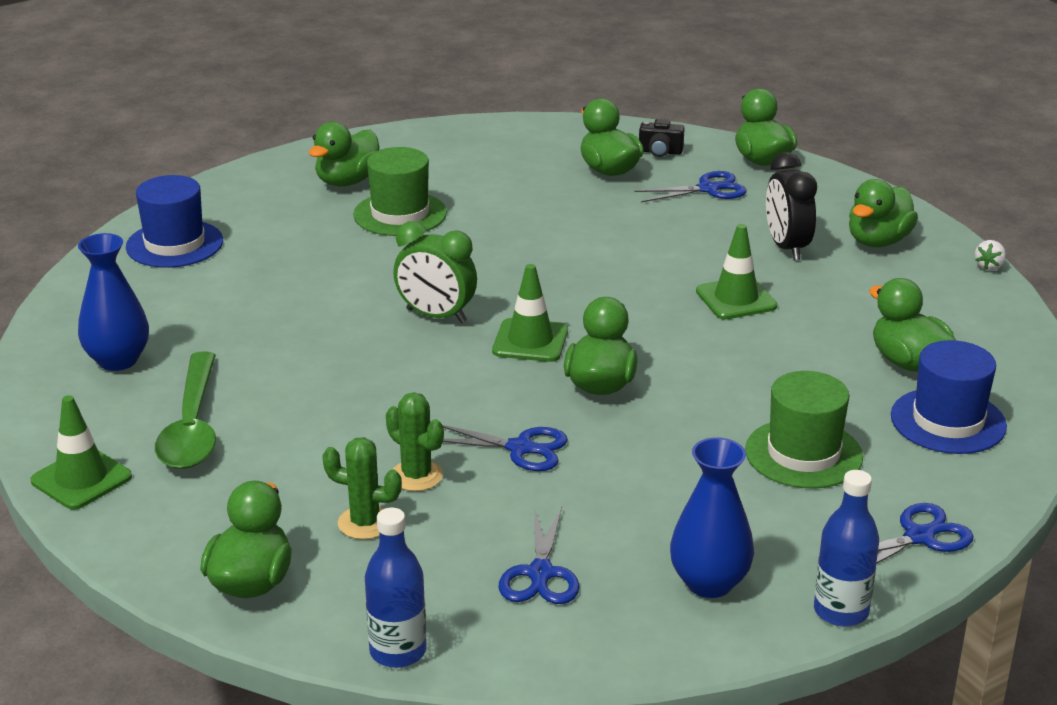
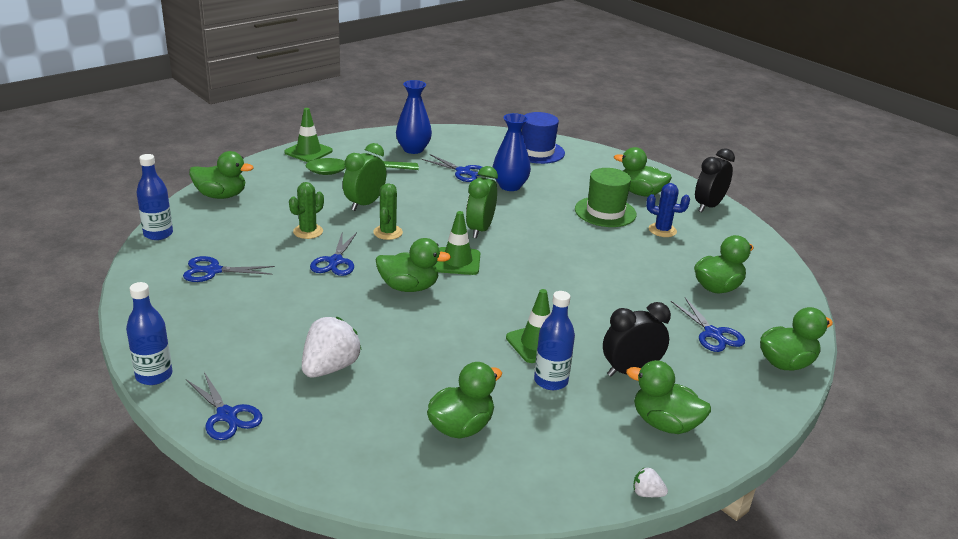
camera: 80 degrees right, 0 degrees up
green cactus [322,437,402,540] -> green cactus moved to [373,183,403,240]
black camera [639,119,685,157] -> none
blue vase [670,437,754,598] -> blue vase moved to [493,113,531,191]
green hat [745,371,863,488] -> white strawberry [302,317,362,377]
blue hat [891,340,1007,454] -> none
none -> green clock [343,143,387,211]
none -> blue scissors [422,154,482,182]
none -> blue bottle [534,291,575,390]
none -> blue cactus [646,183,690,237]
none -> black clock [695,148,735,212]

